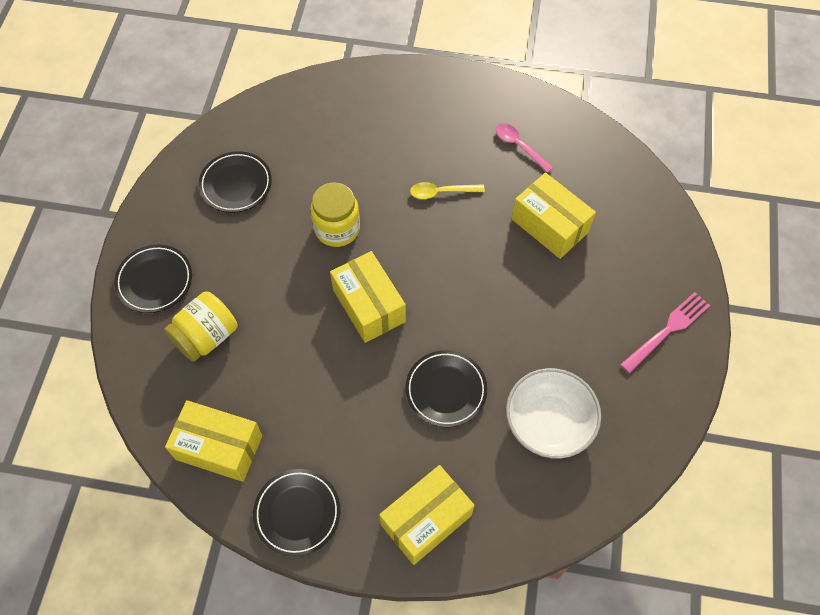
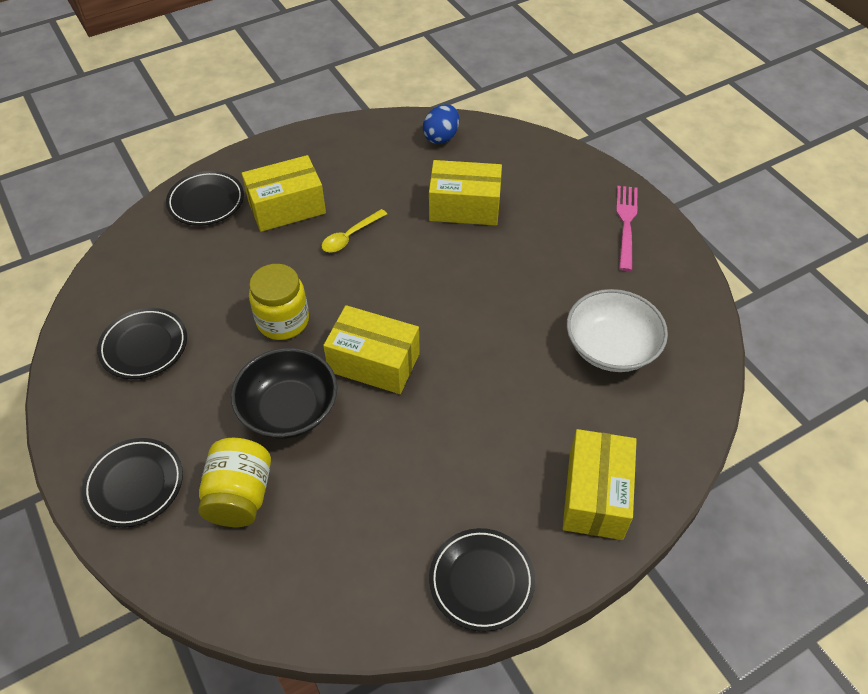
camera: 40 degrees left, 10 degrees down
yellow box [165,400,262,482] -> yellow box moved to [242,155,326,232]
black plate [405,350,487,427] -> black plate moved to [166,171,244,226]
pink spoon [496,123,553,173] -> none
none -> black bowl [231,348,337,439]
none -> blue egg [423,104,459,144]

